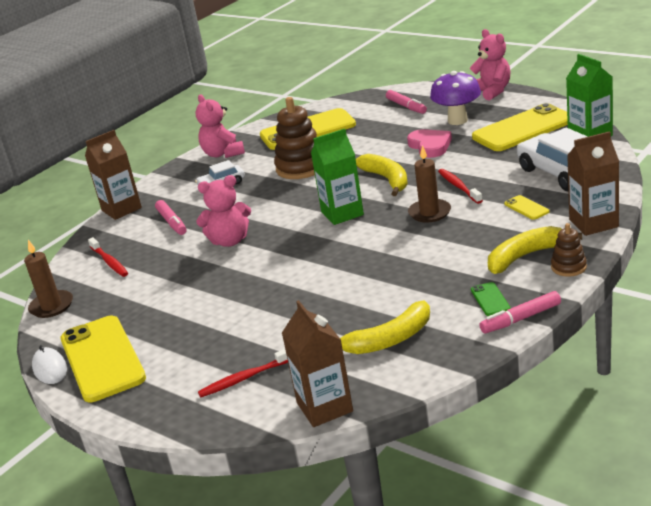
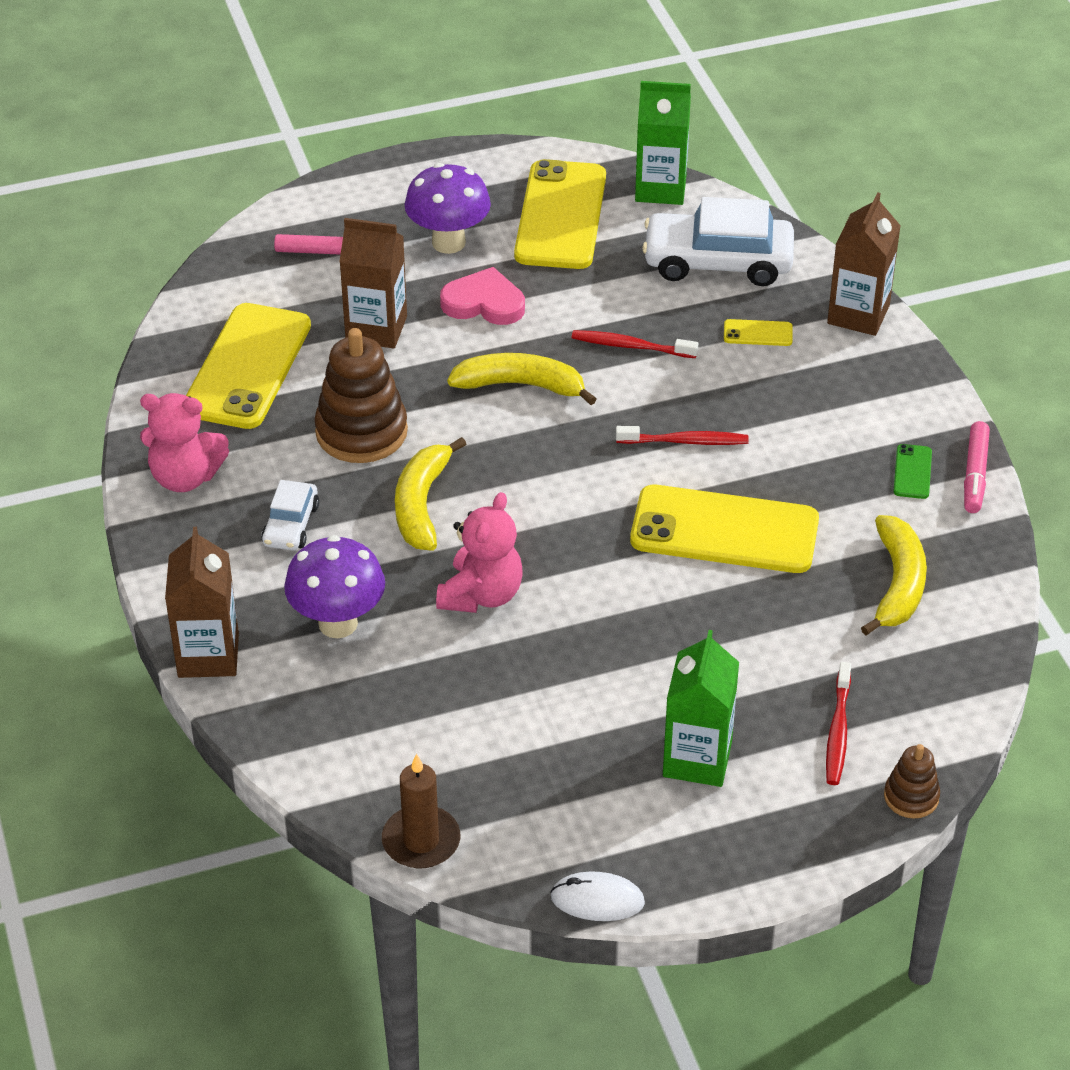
camera: 60 degrees left, 15 degrees up
yellow phone [60,316,146,402] -> yellow phone moved to [630,485,819,573]
red toothbrush [88,237,128,277] -> red toothbrush moved to [616,426,749,445]
pink marker [155,200,187,235] -> purple mushroom [284,535,385,638]
brown carton [282,300,353,427] -> brown carton moved to [340,218,407,349]
green carton [311,129,364,225] -> green carton moved to [663,630,739,787]
brown candle [408,145,451,223] -> none
pink teddy bear [470,29,511,101] -> none
green phone [471,282,511,316] -> green phone turned 75 degrees clockwise [893,444,932,499]
yellow banana [488,226,582,274] -> yellow banana moved to [395,437,466,551]
brown stacking toy [551,223,587,277] -> brown stacking toy moved to [884,744,940,818]

